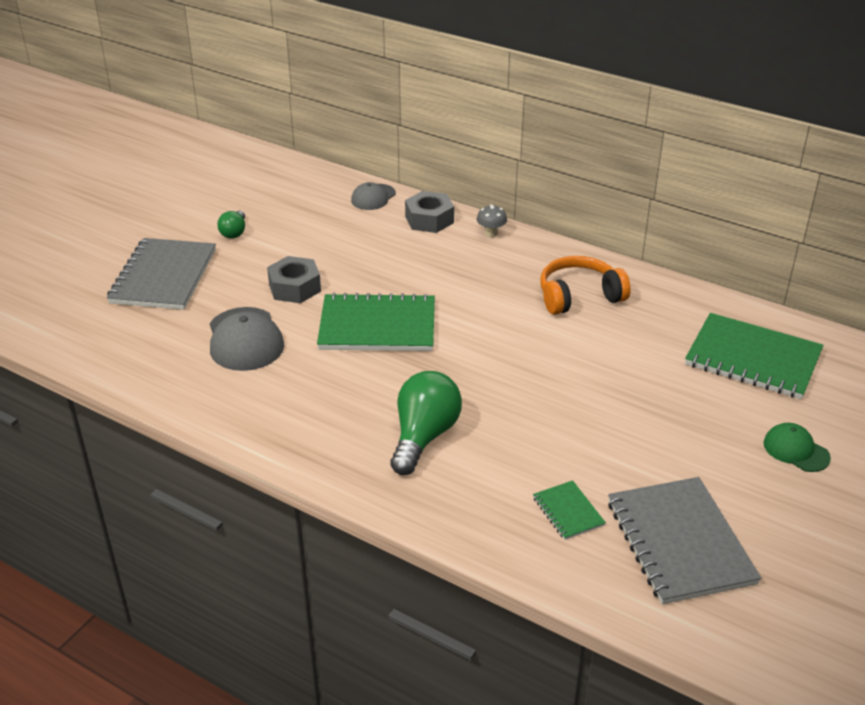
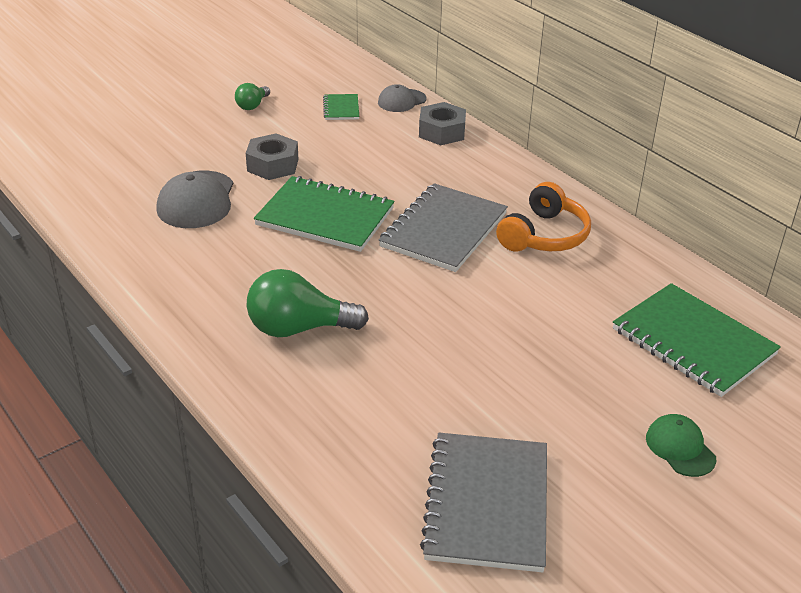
camera: 20 degrees right, 0 degrees up
grey notebook [107,238,216,310] -> grey notebook moved to [379,183,508,272]
green light bulb [390,371,462,475] -> green light bulb turned 135 degrees counterclockwise [246,269,369,337]
grey mushroom [477,205,507,237] -> none
green notebook [533,480,606,540] -> green notebook moved to [323,94,359,120]
orange headphones [541,256,631,315] -> orange headphones turned 120 degrees clockwise [496,182,591,252]

